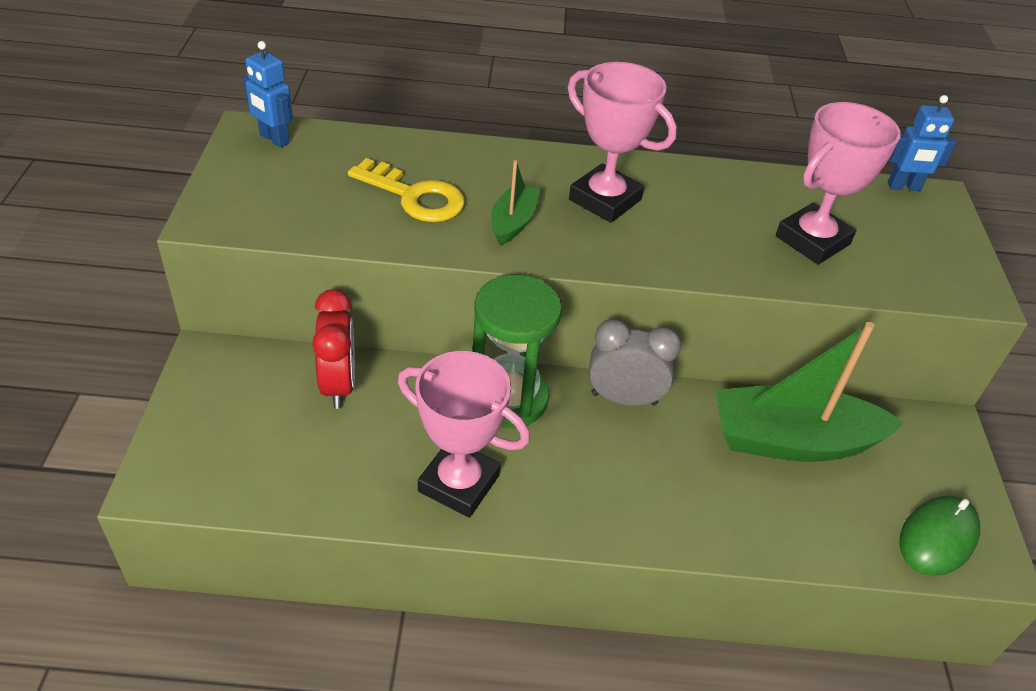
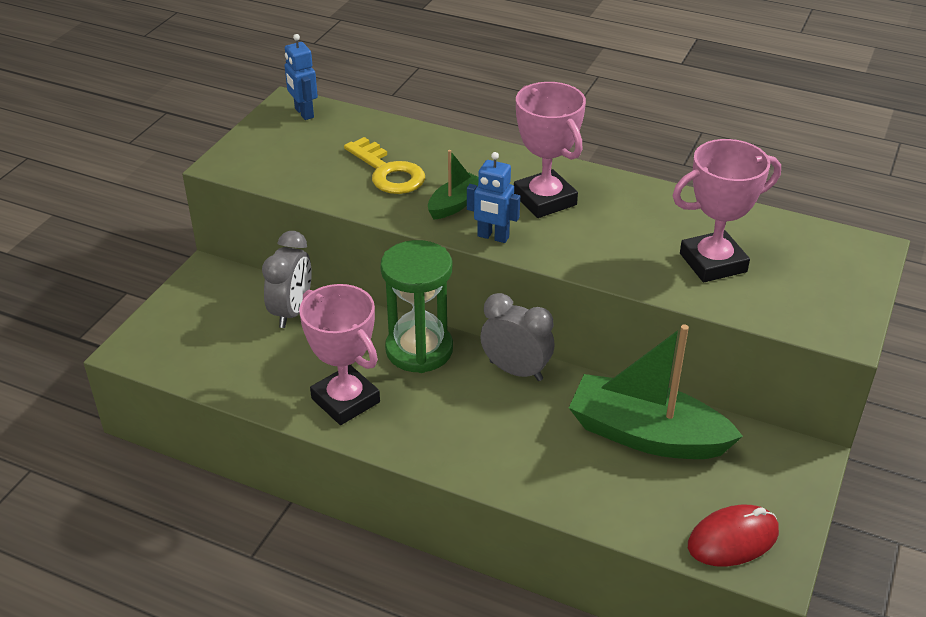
camera: 25 degrees right, 5 degrees down
red clock [312,289,355,409] -> grey clock [262,231,312,328]
blue robot [888,95,956,191] -> blue robot moved to [467,152,520,243]
green mouse [899,496,980,576] -> red mouse [688,505,779,566]

